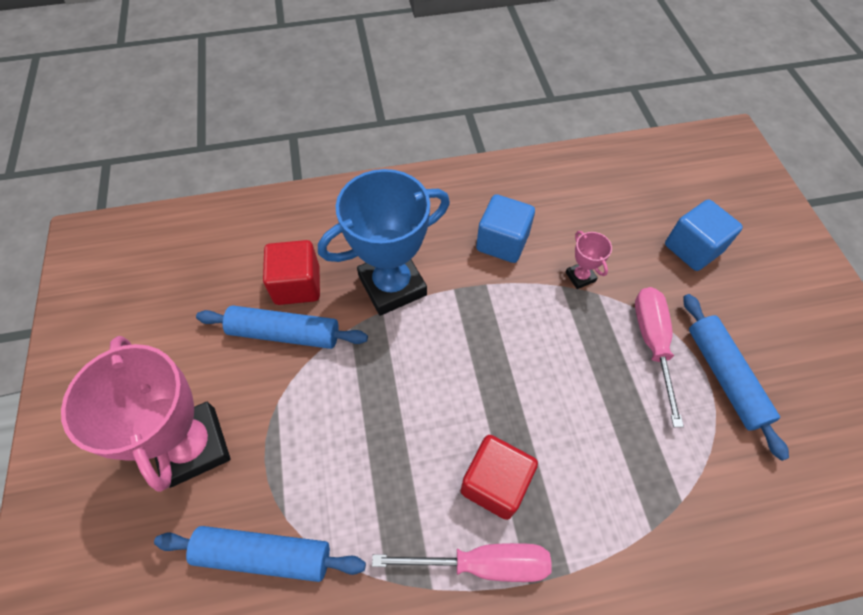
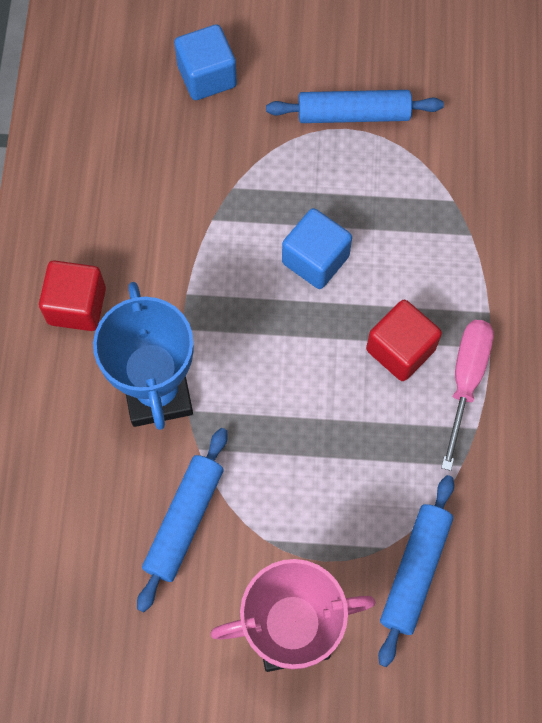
camera: 75 degrees left, 10 degrees up
red cube [263,240,320,305] -> red cube moved to [39,260,106,331]
blue cube [476,194,535,263] -> blue cube moved to [282,208,352,289]
pink trophy [566,231,612,289] -> none
pink screwdriver [635,287,684,427] -> none

